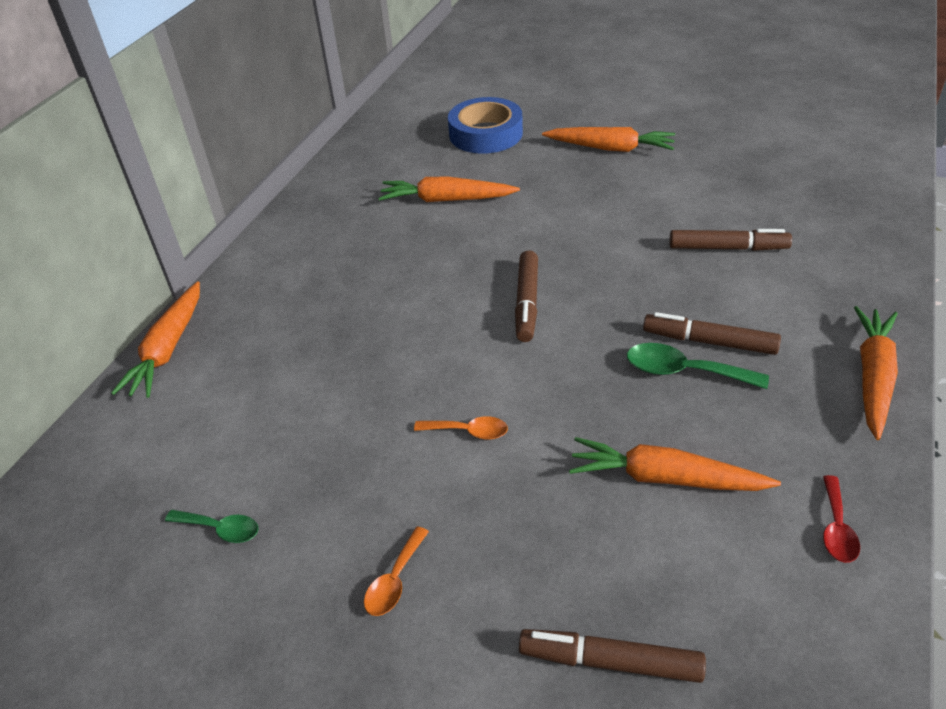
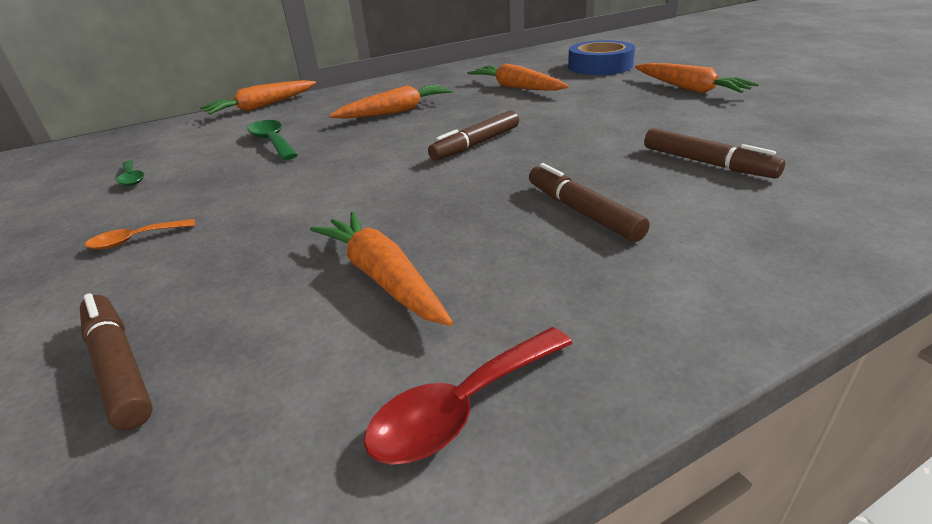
camera: 40 degrees right, 10 degrees down
orange spoon [414,416,508,440] -> none
green spoon [627,343,769,389] -> green spoon moved to [247,120,298,160]
red spoon [823,475,860,563] -> red spoon [364,327,573,465], size x1.53
orange carrot [854,306,898,440] -> orange carrot moved to [329,85,453,119]

